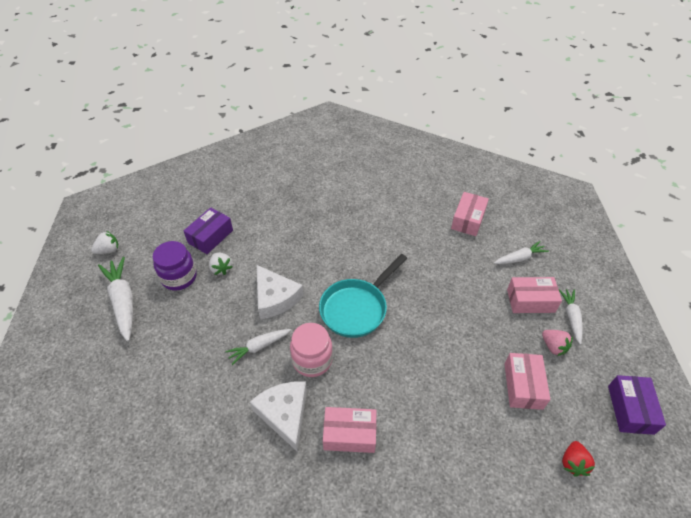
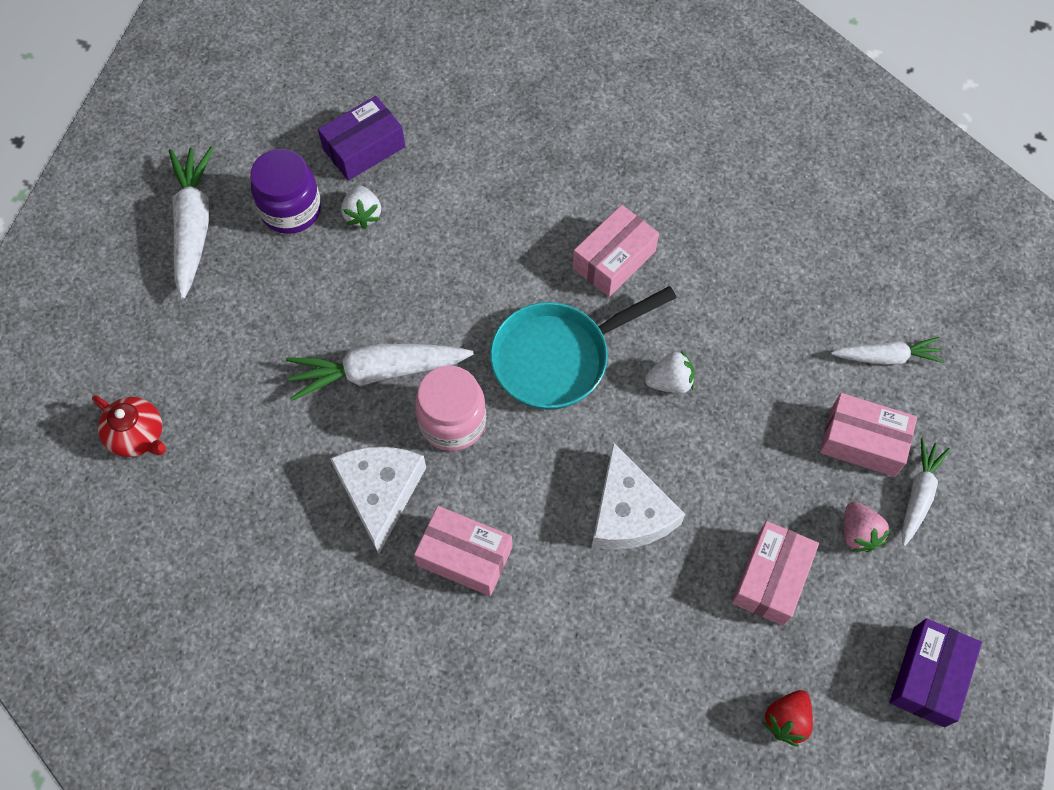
camera: 20 degrees right, 15 degrees up
white strawberry [91,231,119,254] -> white strawberry moved to [645,350,695,394]
white carrot [225,329,291,365] -> white carrot [286,344,474,401], size x1.65
white cheese [257,265,304,319] -> white cheese moved to [592,442,685,550]
pink box [451,192,489,236] -> pink box moved to [572,205,659,297]
none -> red teapot [92,395,166,457]

